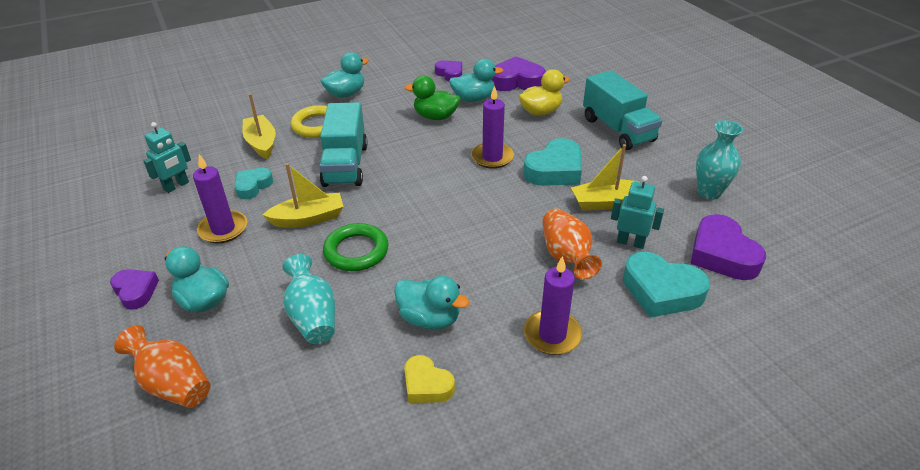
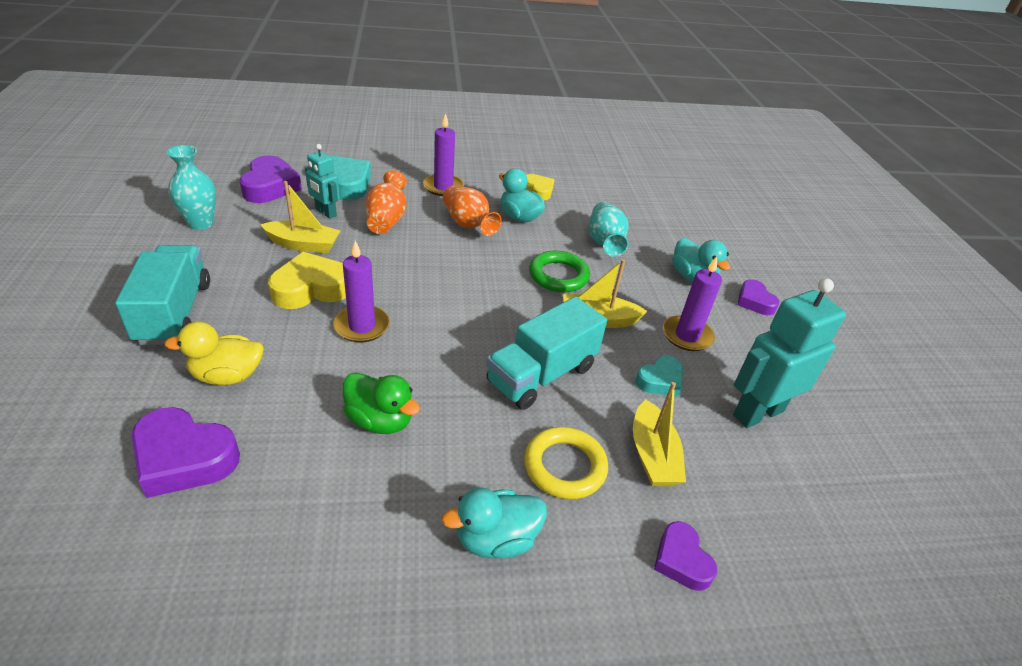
camera: 165 degrees left, 0 degrees up
orange vase [114,325,210,408] -> orange vase moved to [443,186,502,236]
turquoise robot [143,122,191,193] -> turquoise robot [733,278,846,428], size x1.75
turquoise truck [320,102,368,187] -> turquoise truck turned 150 degrees counterclockwise [487,297,607,410]
purple heart [435,60,462,82] -> purple heart moved to [654,521,717,591]
turquoise duck [449,59,503,102] -> none
turquoise heart [523,138,582,186] -> yellow heart [268,252,346,309]

